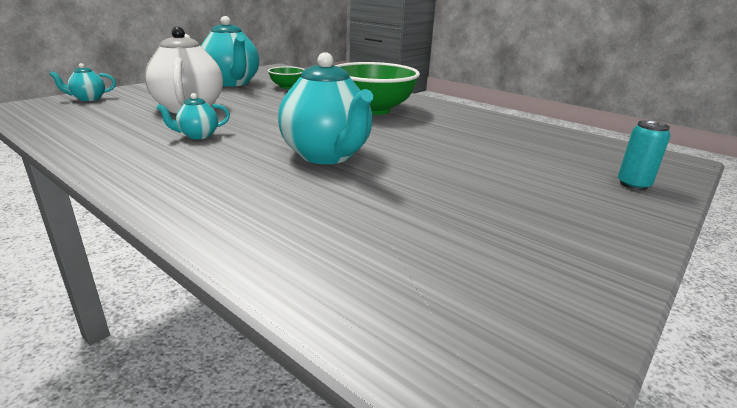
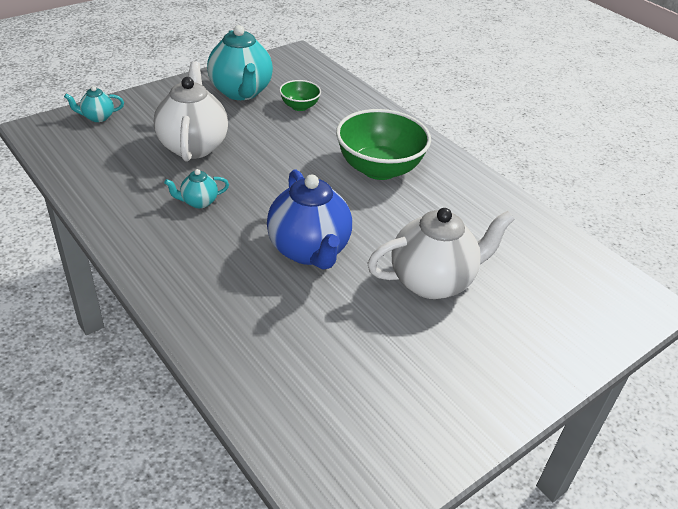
camera: 10 degrees right, 15 degrees up
turquoise teapot [278,52,373,164] -> blue teapot [267,169,352,269]
turquoise can [618,120,670,190] -> none
none -> white teapot [367,208,515,299]

